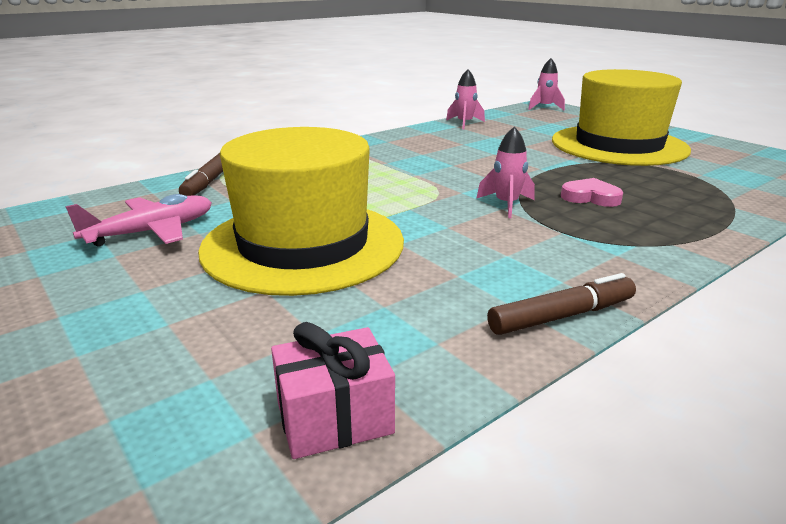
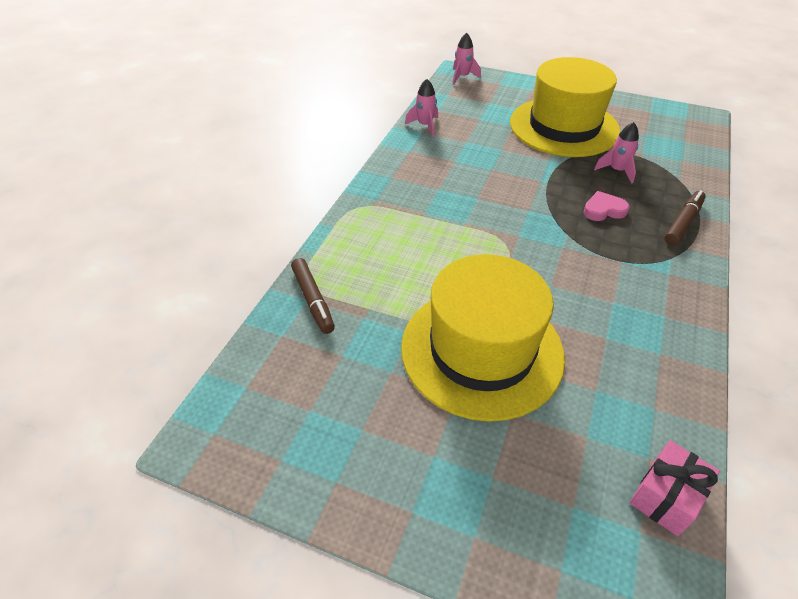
camera: 30 degrees left, 20 degrees up
pink plane [65,194,212,247] -> none
pink rocket [476,126,535,218] -> pink rocket moved to [594,122,639,184]
brown marker [487,273,636,335] -> brown marker moved to [665,190,706,245]

